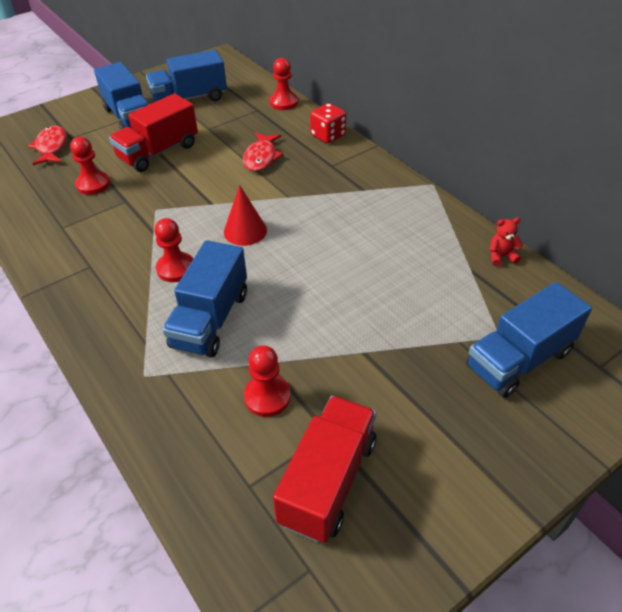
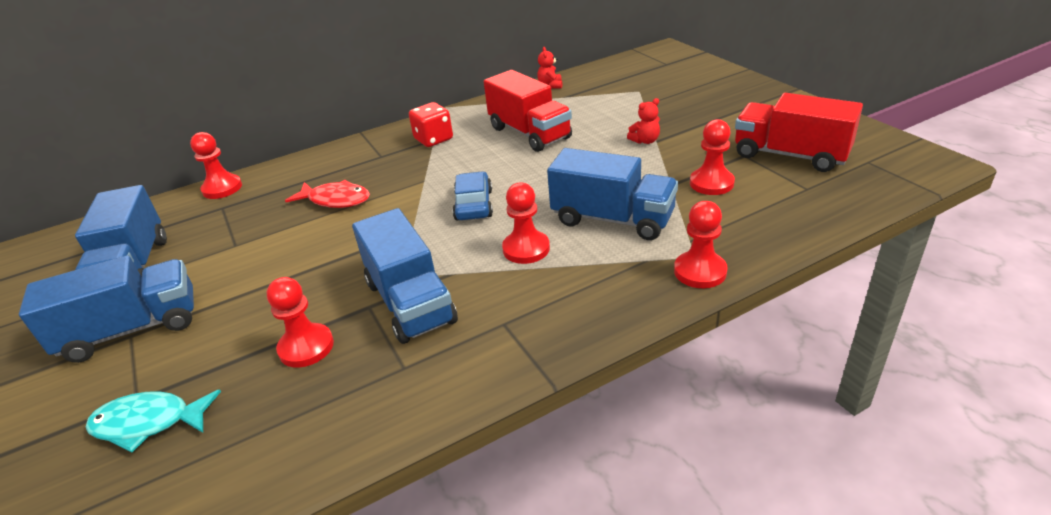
camera: 80 degrees left, 10 degrees down
red fish [28,126,67,165] -> turquoise fish [85,389,221,453]
red truck [109,94,198,172] -> red truck moved to [484,70,572,152]
red cone [224,185,267,246] -> blue car [452,171,493,220]
red dice [310,103,346,144] -> red dice moved to [409,102,453,147]
blue truck [466,282,592,398] -> blue truck moved to [352,208,458,344]
none -> red teddy bear [627,98,660,144]
none -> red pawn [674,201,728,288]

